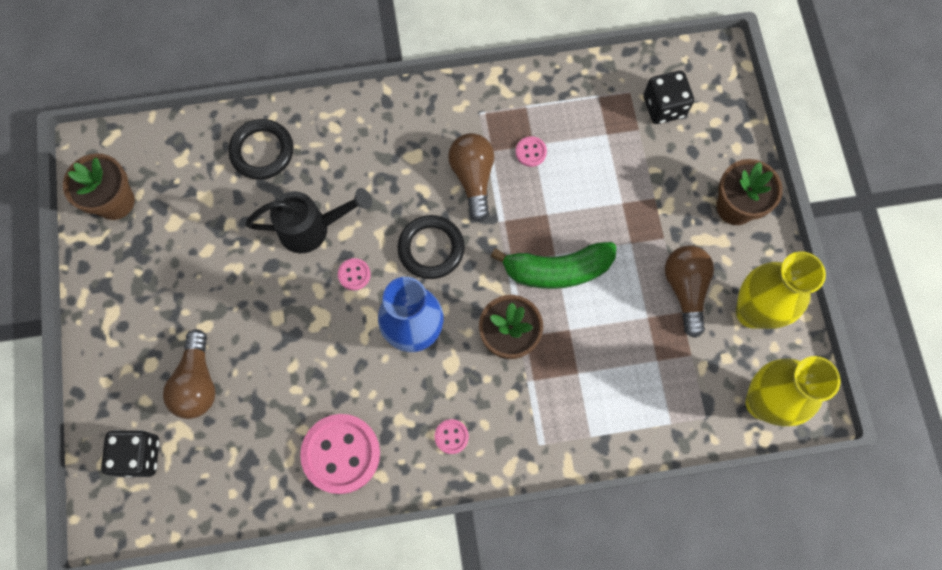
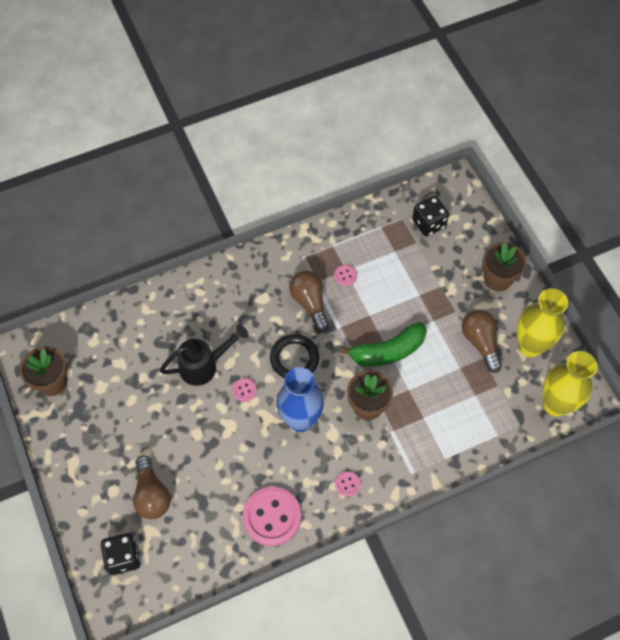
camera: 15 degrees left, 10 degrees down
black ring [228,119,293,179] -> none

